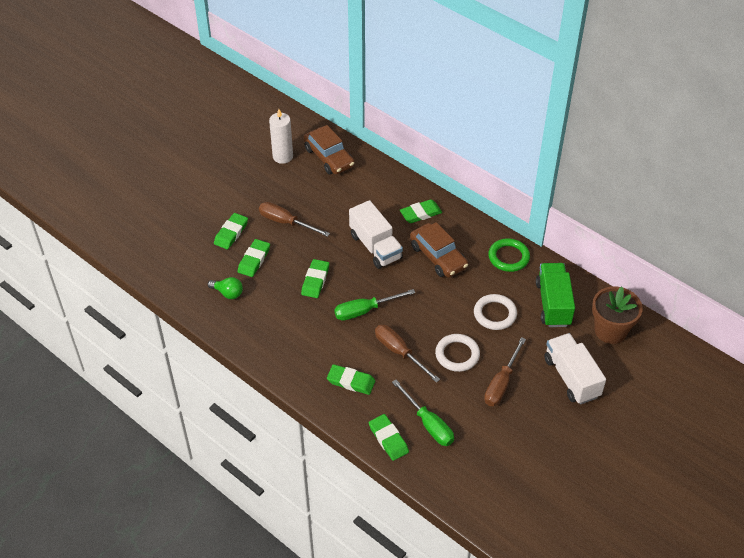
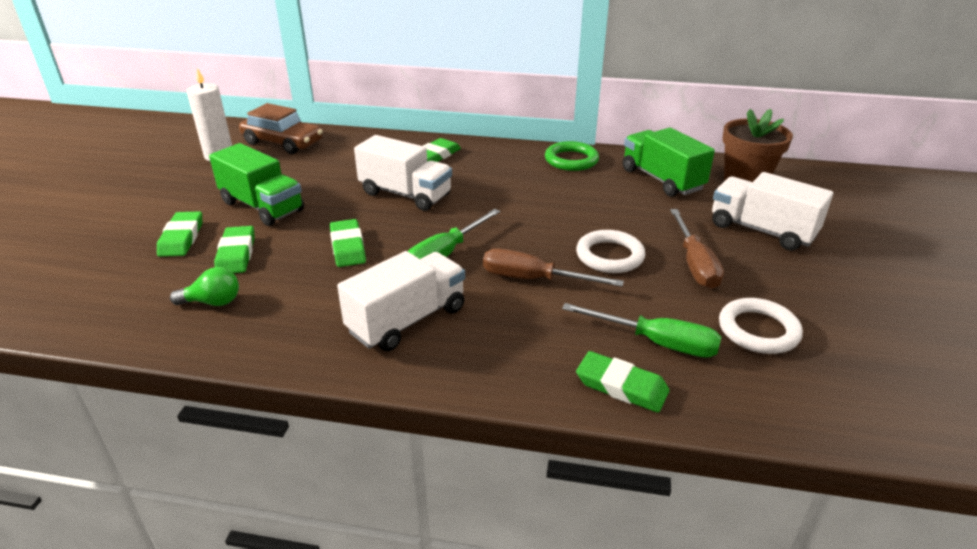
camera: 30 degrees left, 15 degrees down
brown screwdriver [259,202,330,237] -> green truck [209,143,304,226]
green eraser [327,364,375,395] -> none
brown car [410,222,468,278] -> none
white ring [474,294,517,330] -> white ring moved to [719,298,803,354]
none -> white truck [337,251,465,351]

